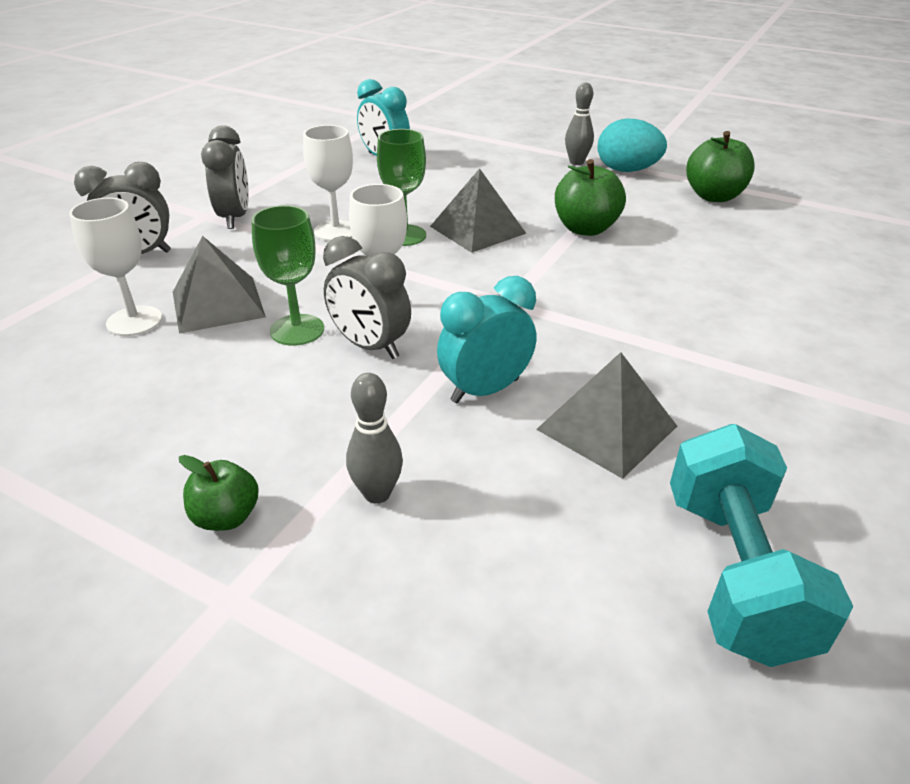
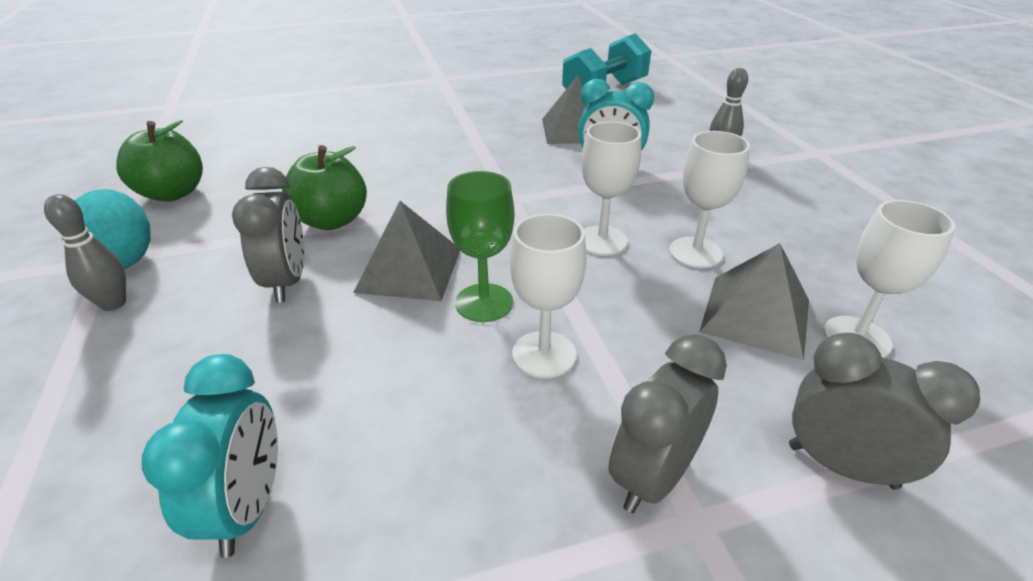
camera: 135 degrees left, 0 degrees up
green apple [179,455,259,531] -> none
green goblet [251,205,324,346] -> white goblet [669,131,750,268]
grey clock [323,236,411,359] -> grey clock moved to [232,167,305,303]

